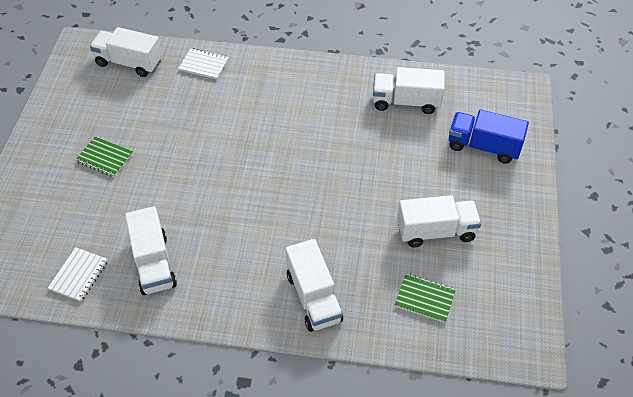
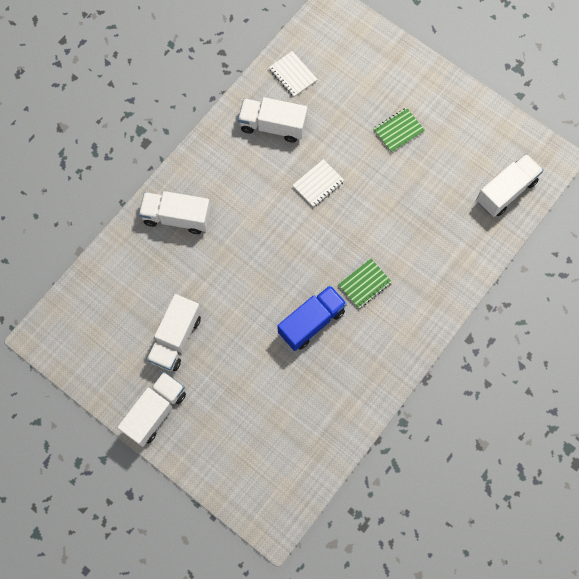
camera: 120 degrees right, 20 degrees up
white notebook [178,48,229,79] -> white notebook moved to [293,159,345,208]
white truck [373,67,445,114] -> white truck moved to [117,372,186,447]
green notebook [395,273,456,323] -> green notebook moved to [338,259,392,309]
blue truck [449,110,529,164] -> blue truck moved to [277,285,347,351]

